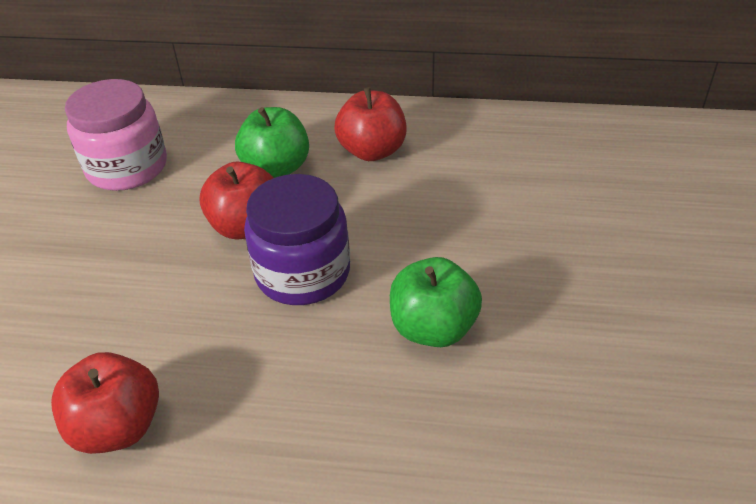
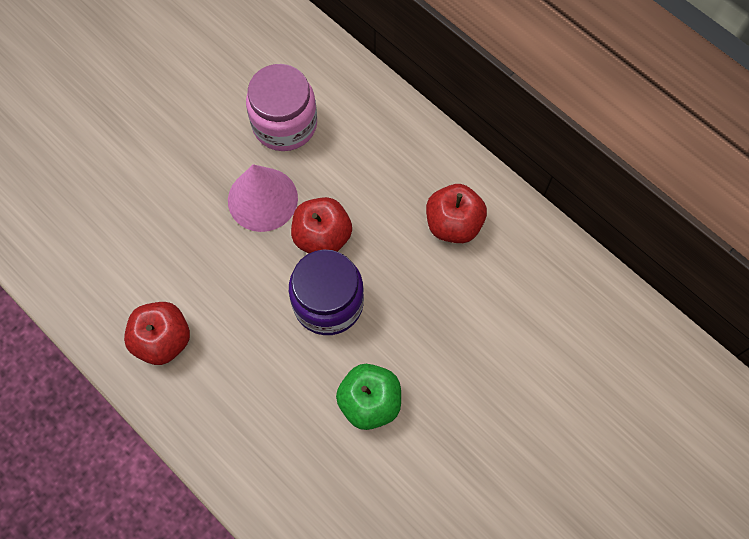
camera: 35 degrees right, 25 degrees up
green apple [235,107,309,178] -> none
none -> pink cone [228,164,298,232]

